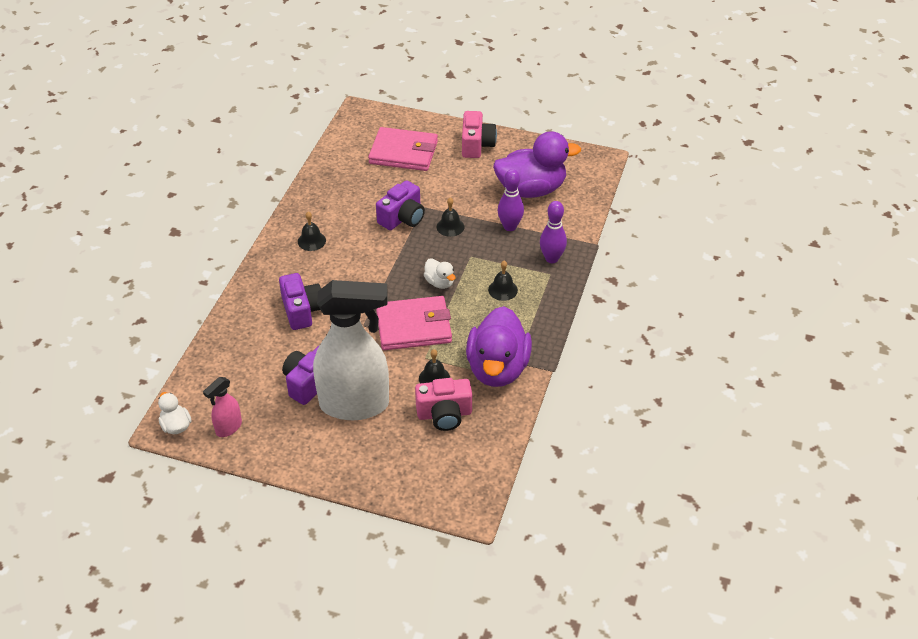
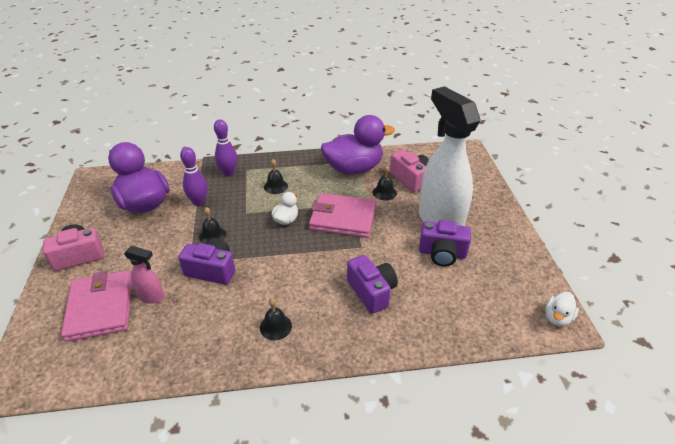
camera: 115 degrees left, 5 degrees down
pink spray bottle [203,377,242,437] -> pink spray bottle moved to [124,246,165,304]
purple camera [279,273,321,330] -> purple camera turned 105 degrees clockwise [347,255,398,314]
pink wallet [376,296,452,350] -> pink wallet turned 45 degrees counterclockwise [309,193,376,238]

